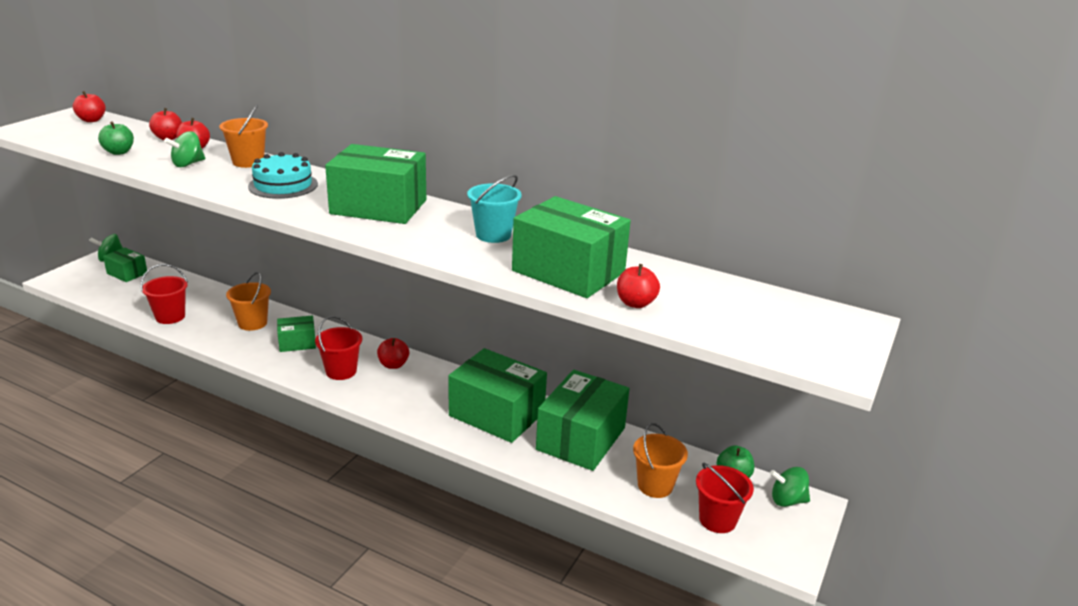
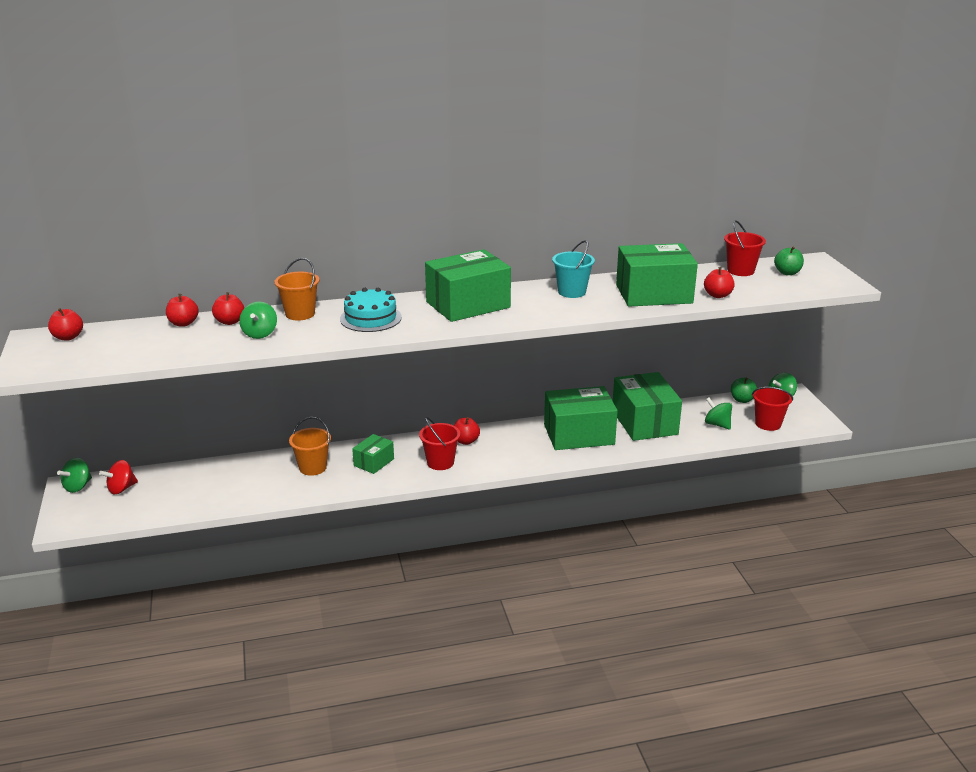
camera: 40 degrees left, 0 degrees up
green apple [98,122,134,155] -> green apple moved to [774,246,804,275]
green box [103,248,147,282] -> red spinning top [99,460,138,495]
red bucket [141,264,188,324] -> red bucket moved to [724,220,766,276]
orange bucket [633,423,688,498] -> green spinning top [705,397,732,430]

